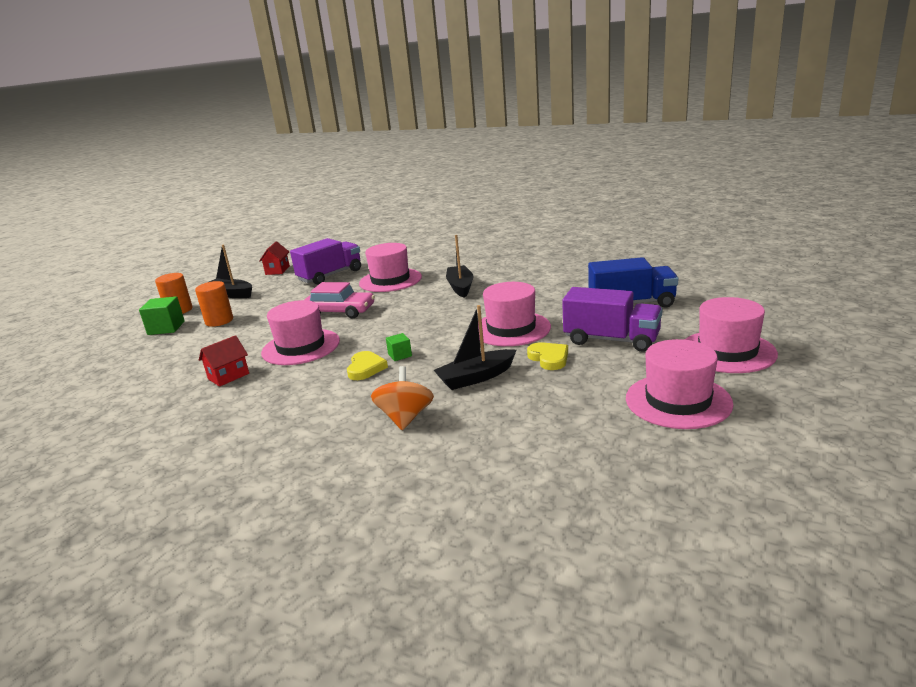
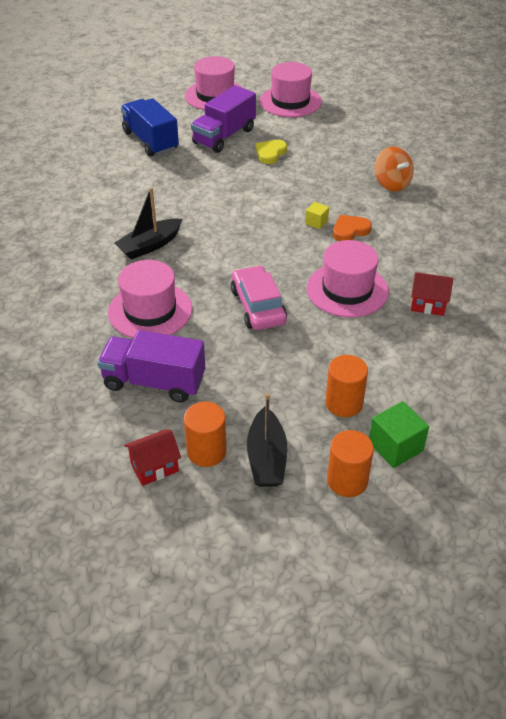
camera: 125 degrees left, 20 degrees up
yellow heart [347,351,388,380] -> orange heart [333,215,372,241]
orange spinning top [371,366,434,430] -> orange spinning top turned 90 degrees counterclockwise [375,146,414,192]
green cube [386,333,412,361] -> yellow cube [305,202,329,229]
black boat [434,305,516,390] -> none
pink hat [478,282,551,346] -> none
purple truck [562,287,663,352] -> purple truck turned 135 degrees counterclockwise [191,85,256,153]
none -> orange cylinder [184,402,227,467]

